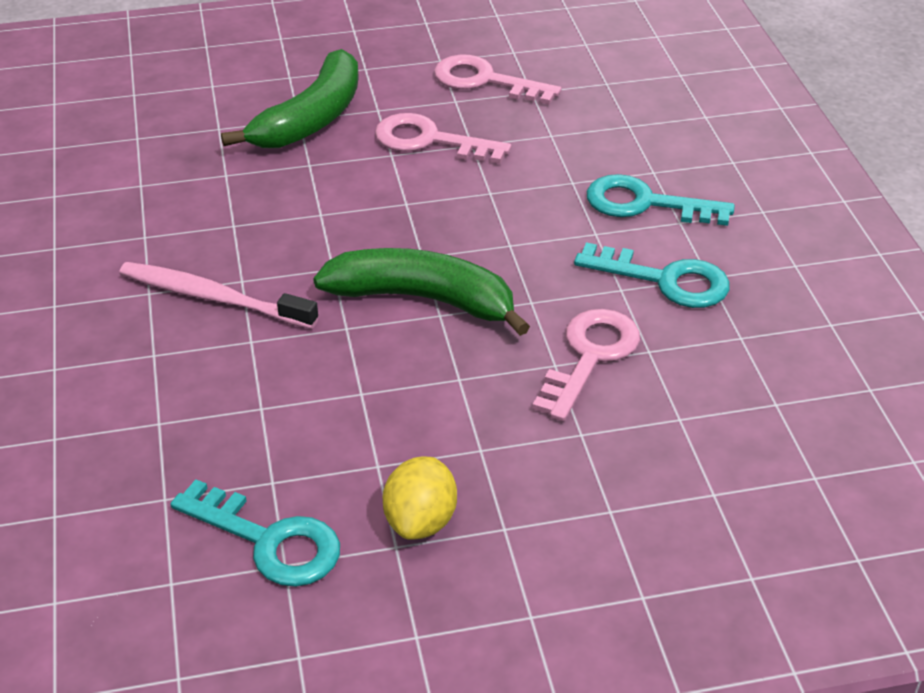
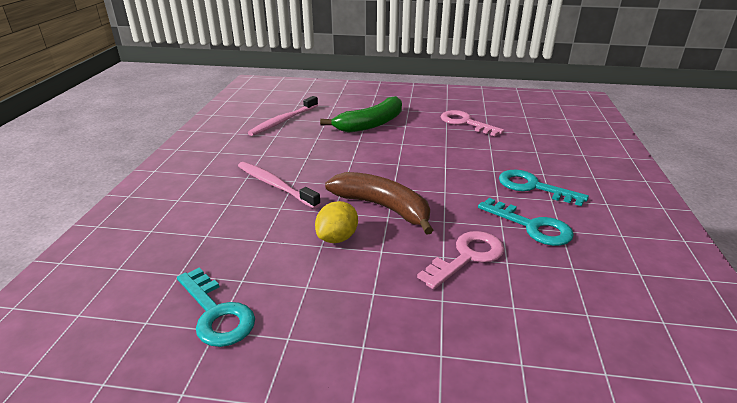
camera: 20 degrees right, 10 degrees down
green banana [313,248,530,336] -> brown banana [325,172,433,235]
pink key [375,113,511,164] -> none
yellow lemon [383,456,457,540] -> yellow lemon moved to [315,201,358,243]
none -> pink toothbrush [248,96,318,136]

